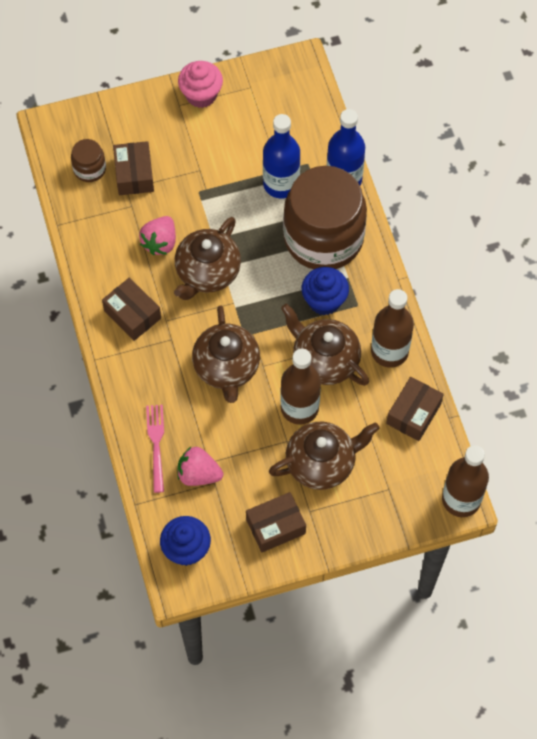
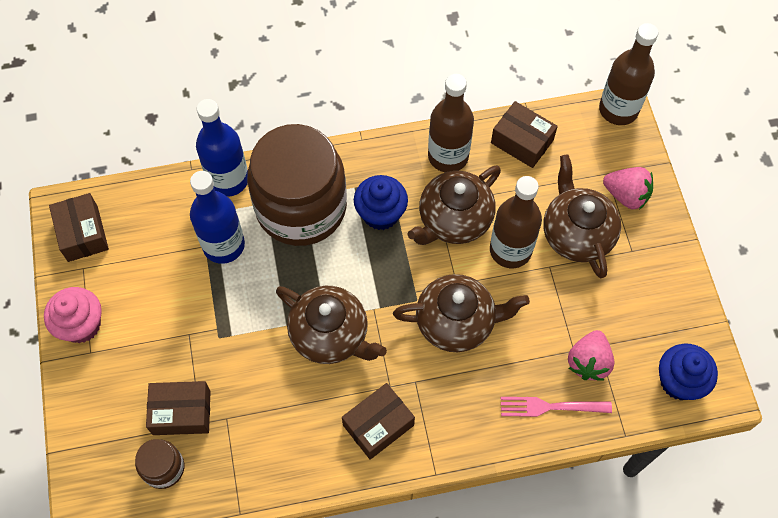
camera: 85 degrees left, 0 degrees up
pink strawberry [139,216,176,255] -> pink strawberry moved to [603,167,653,210]
brown box [246,492,306,552] -> brown box moved to [49,193,109,262]

